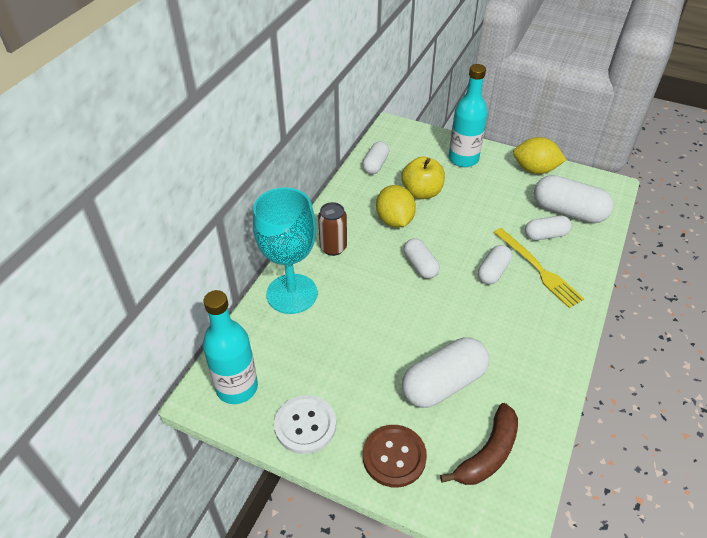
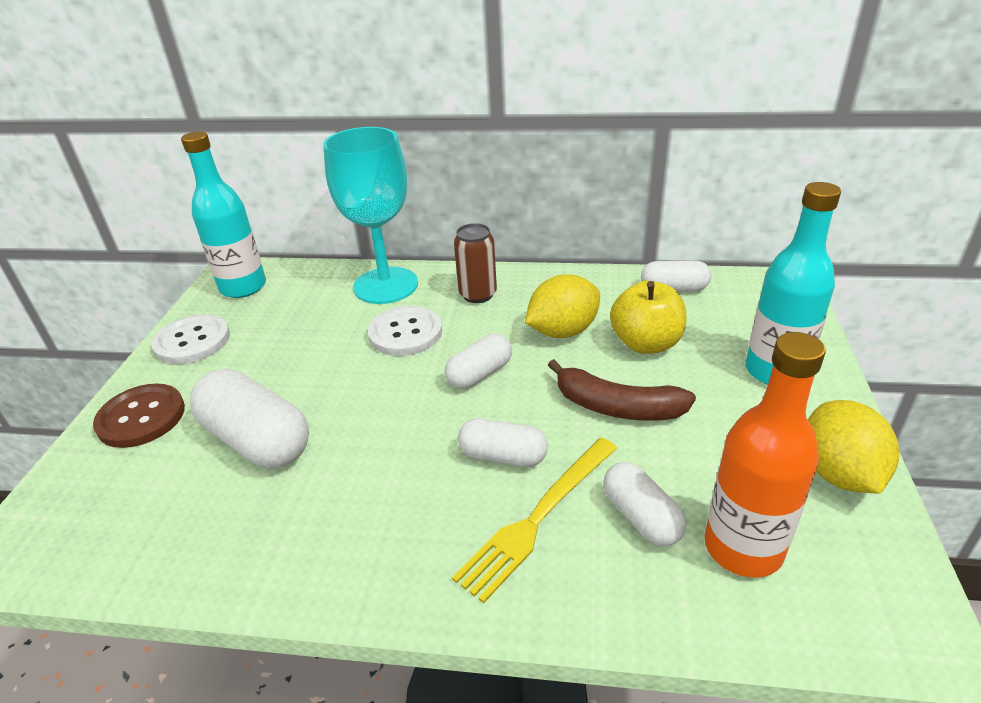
camera: 75 degrees right, 10 degrees down
brown banana [440,403,518,485] -> brown banana moved to [548,359,696,421]
white capsule [534,175,614,223] -> orange bottle [704,332,826,578]
none -> white button [368,306,442,356]

